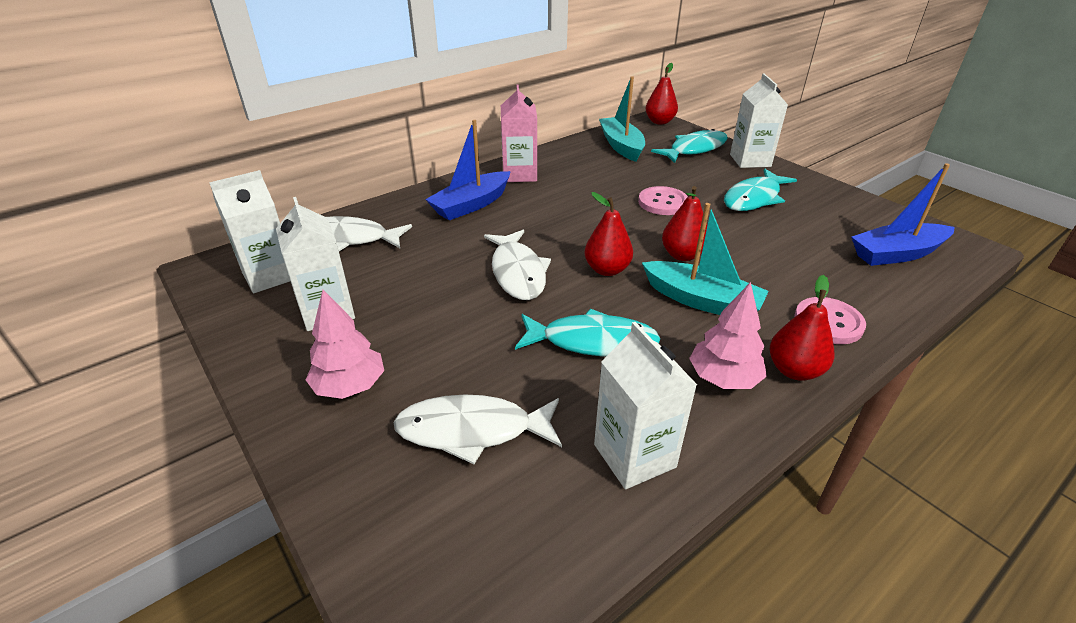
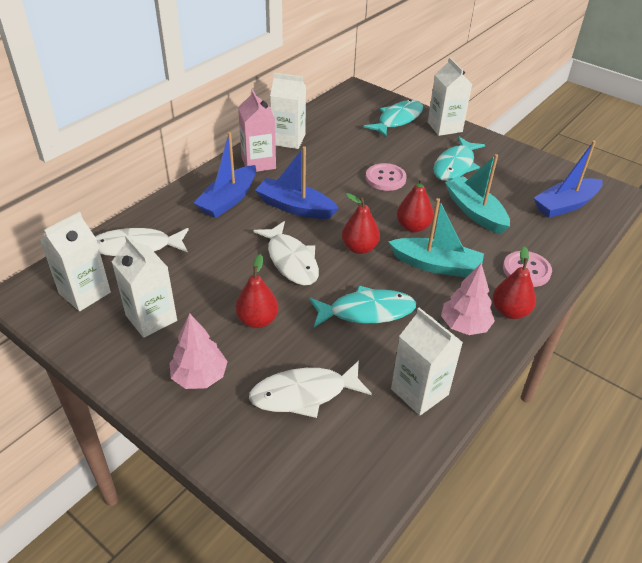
camera: 15 degrees left, 5 degrees up
turquoise boat [599,76,645,162] -> turquoise boat moved to [445,154,510,234]
red pear [646,63,678,125] -> red pear moved to [235,254,278,328]
none -> blue boat [255,146,338,219]
none -> white carton [270,73,306,149]

